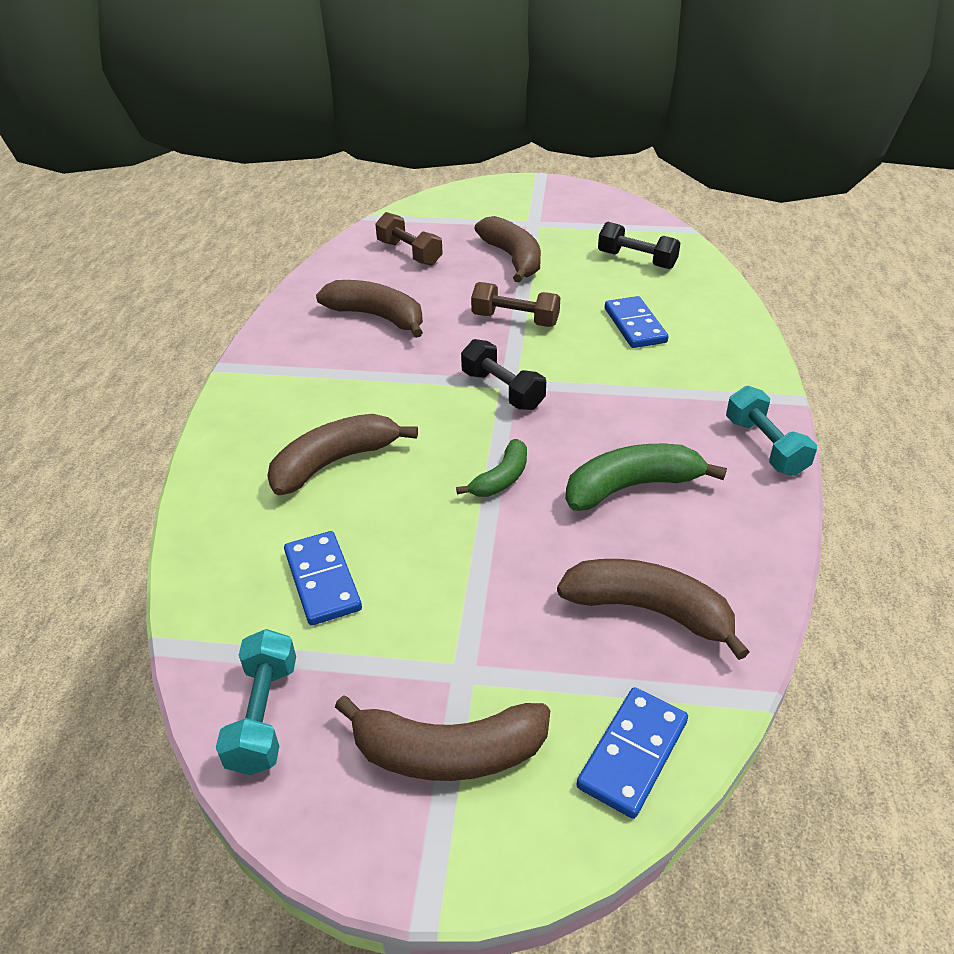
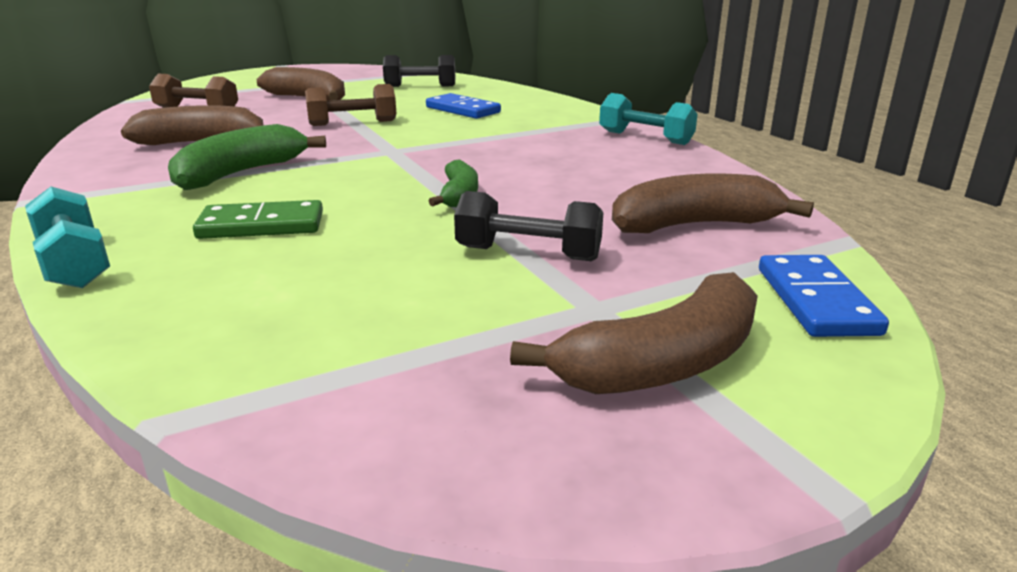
camera: 35 degrees left, 15 degrees down
turquoise dumbbell [216,629,296,775] -> turquoise dumbbell moved to [25,186,110,288]
brown banana [267,414,418,495] -> green domino [193,200,323,239]
blue domino [284,531,362,626] -> none
black dumbbell [461,339,546,410] -> black dumbbell moved to [454,191,603,261]
green banana [565,444,727,511] -> green banana moved to [168,124,326,190]

